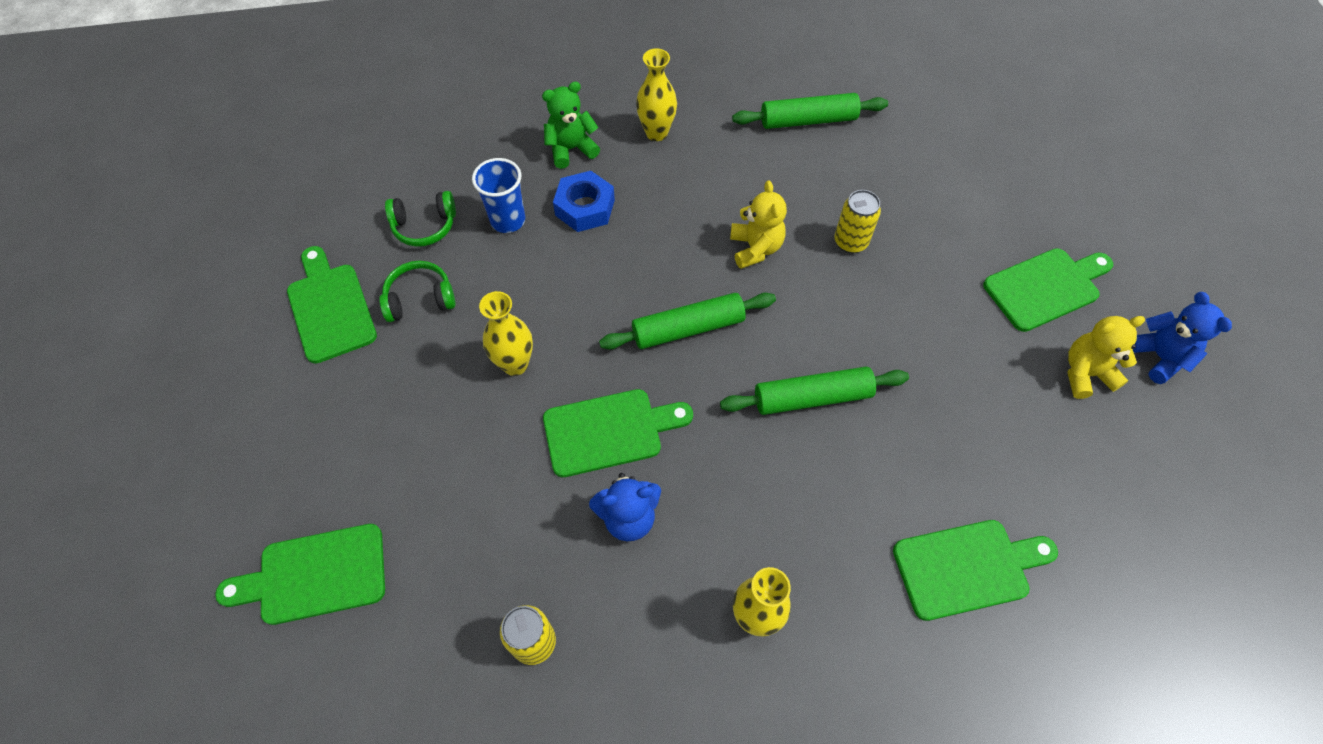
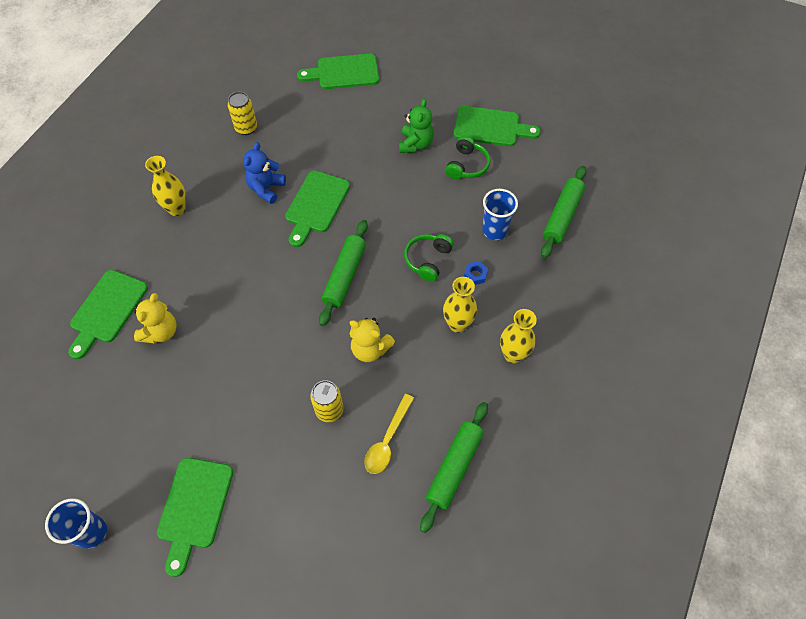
camera: 125 degrees right, 0 degrees up
green cutting board [215,524,385,625] -> green cutting board turned 120 degrees counterclockwise [297,54,379,89]
green headphones [385,191,456,247] -> green headphones moved to [404,234,454,282]
yellow vase [479,291,533,376] -> yellow vase moved to [443,277,477,333]
green teddy bear [542,81,600,169] -> green teddy bear moved to [399,99,434,153]
blue nut [553,171,615,232] -> blue nut [464,261,488,285], size x0.53
green rolling pin [720,366,909,415] -> green rolling pin moved to [541,166,586,258]
yellow teddy bear [1067,316,1145,399] -> yellow teddy bear moved to [134,293,177,344]
blue teddy bear [1133,292,1232,384] -> blue cup [45,498,107,549]
none -> yellow spoon [364,394,414,474]

